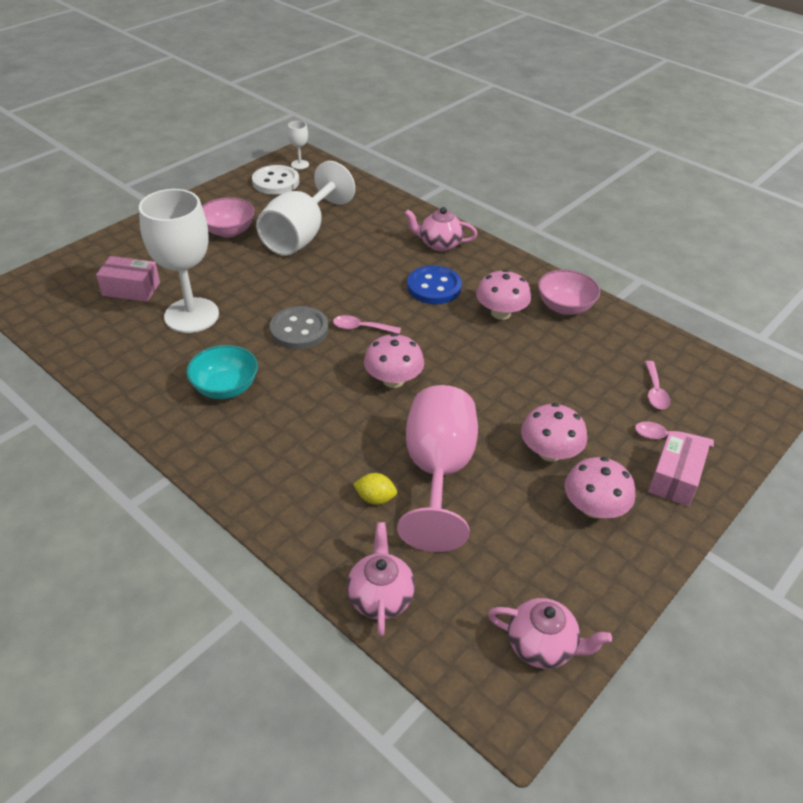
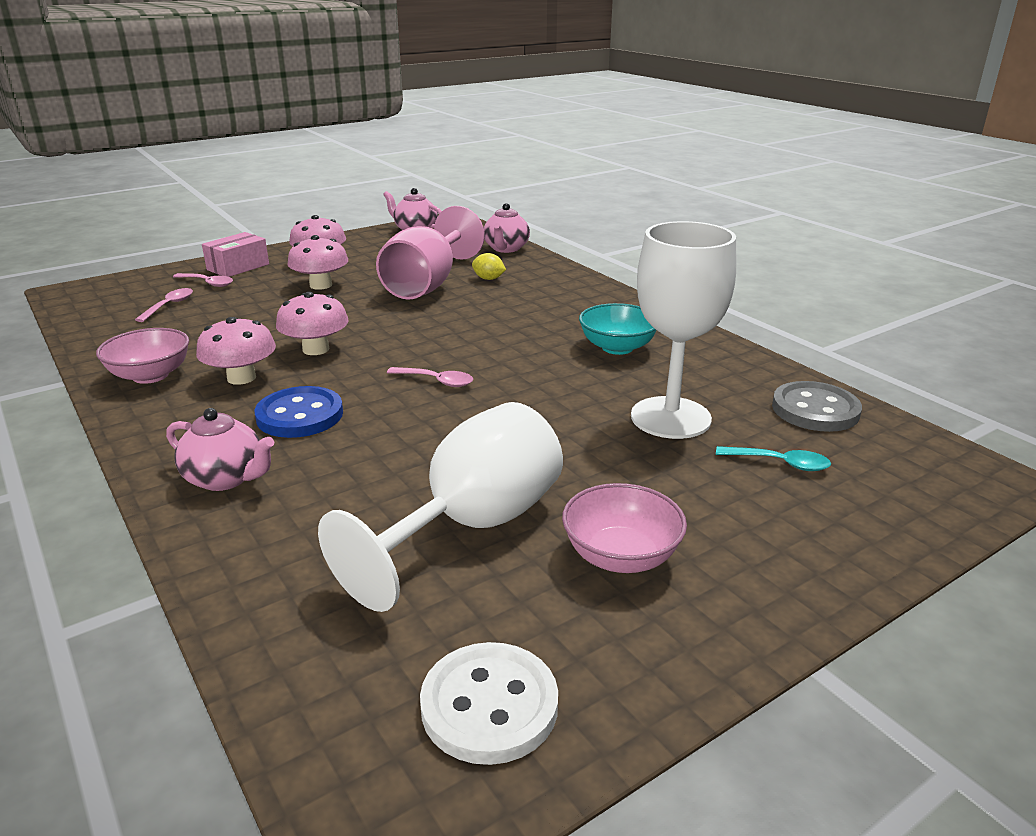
camera: 165 degrees left, 15 degrees down
pink box [96,256,160,302] -> turquoise spoon [716,446,831,471]
grey button [270,306,329,350] -> grey button moved to [772,381,862,432]
white goblet [288,121,309,169] -> none
pink mushroom [364,333,424,388] -> pink mushroom moved to [276,292,349,355]

